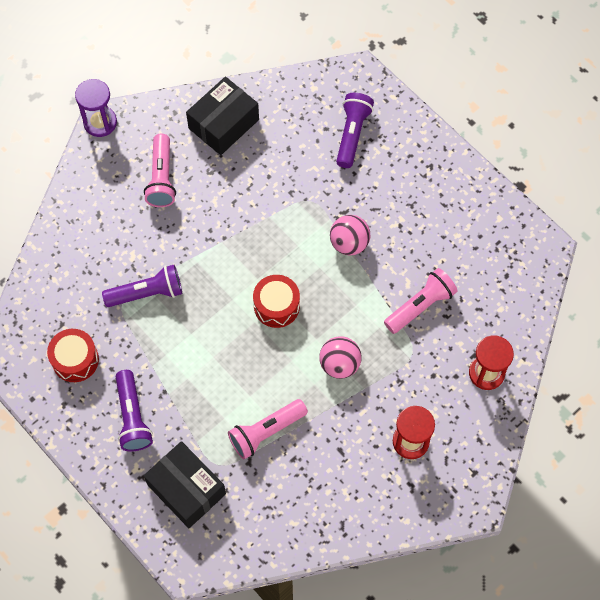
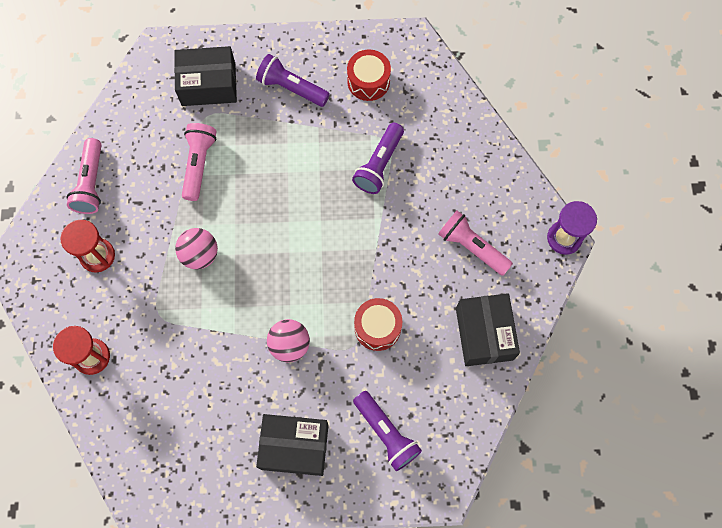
camera: 130 degrees right, 5 degrees up
red drum [253,275,300,328] -> red drum moved to [354,298,403,351]
pink flashlight [384,268,458,334] -> pink flashlight moved to [67,138,102,214]
none -> black box [256,414,329,476]

